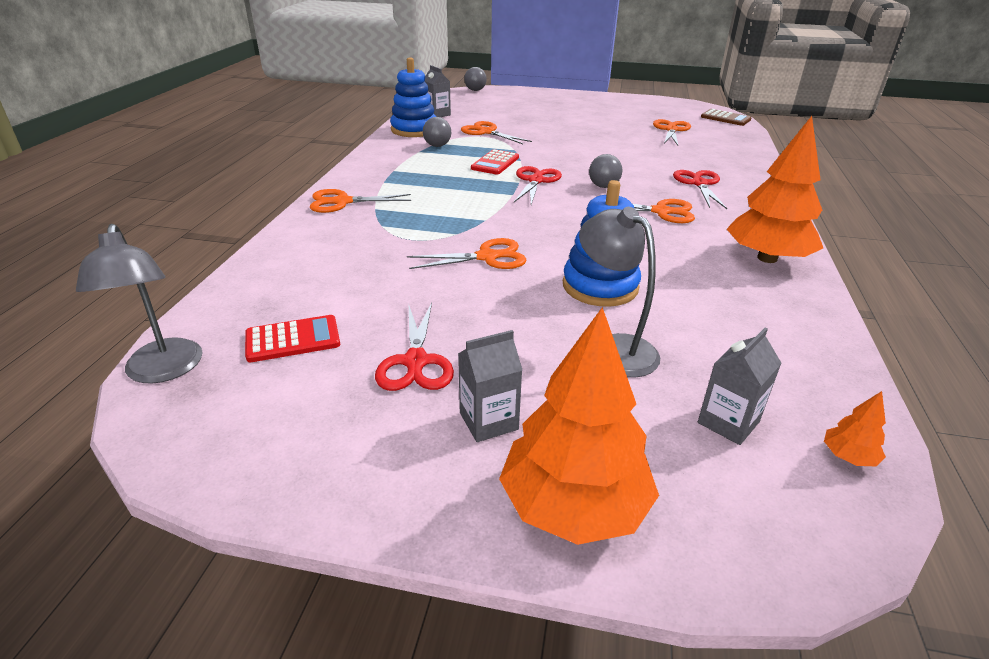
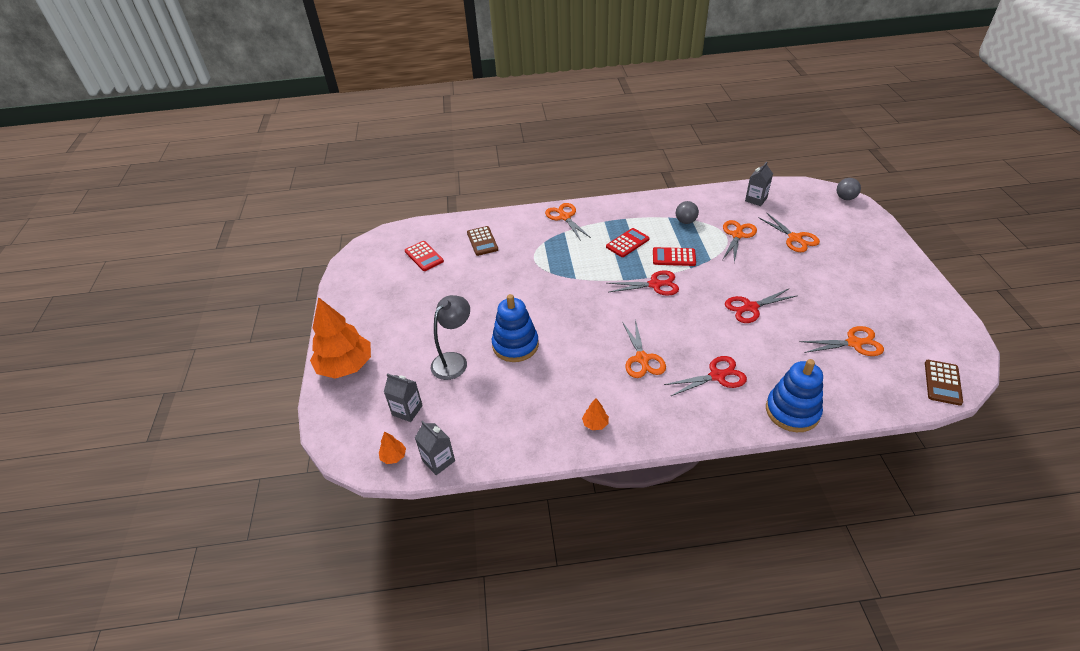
camera: 75 degrees right, 10 degrees up
grey lamp [76,224,203,384] -> none
red scissors [375,302,454,391] -> red scissors moved to [725,289,796,323]
blue stacking toy [390,57,436,137] -> blue stacking toy moved to [766,359,823,432]
orange scissors [407,238,527,269] -> orange scissors moved to [758,213,820,252]
grey carton [458,330,522,442] -> grey carton moved to [415,421,455,475]
grey ball [589,154,622,188] -> none
orange tree [727,116,823,263] -> orange tree [582,398,609,430], size x0.40
none -> brown calculator [467,226,498,256]
none -> red calculator [606,228,650,257]

